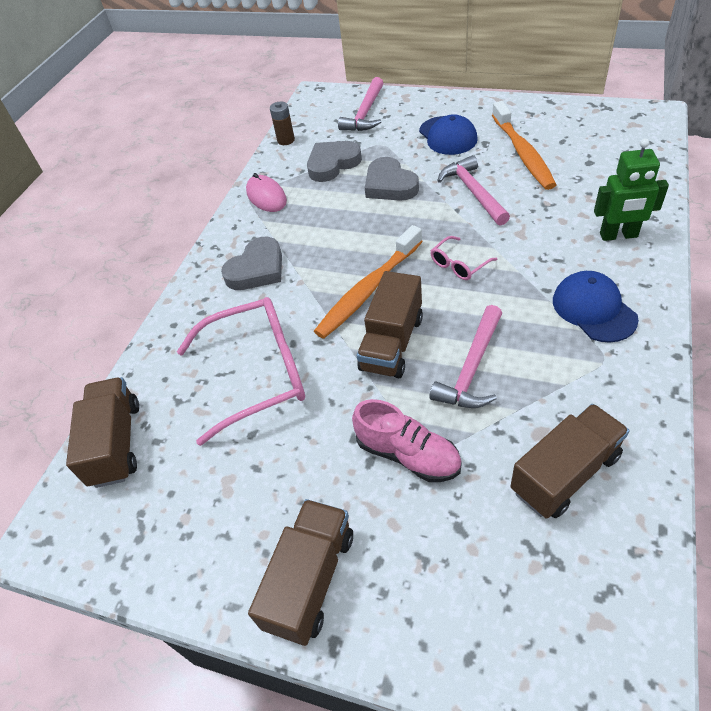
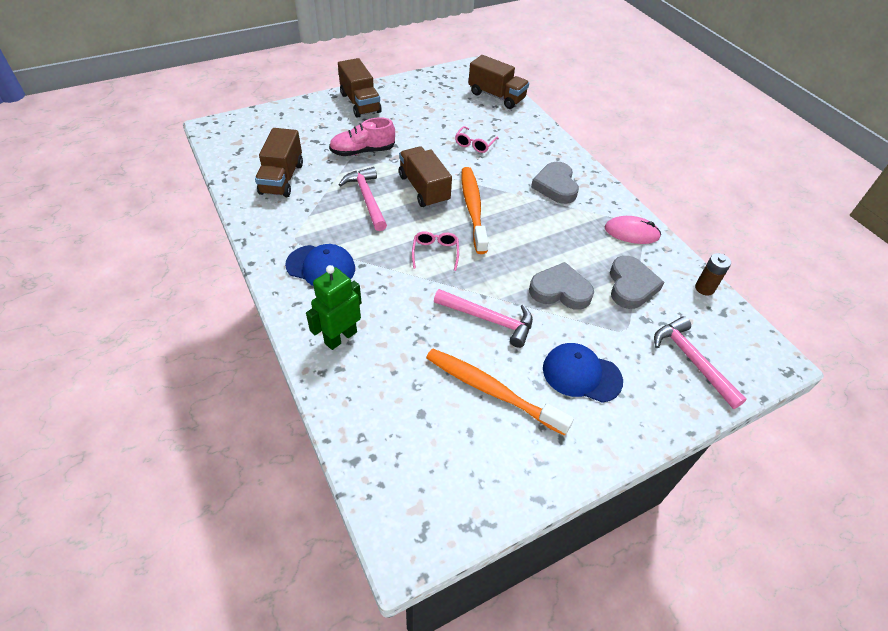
camera: 125 degrees right, 0 degrees up
pink glasses [177,297,305,446] -> pink glasses [455,126,499,153], size x0.45

